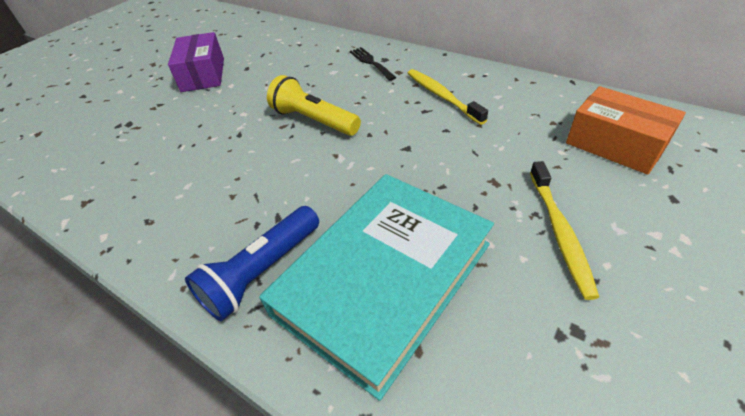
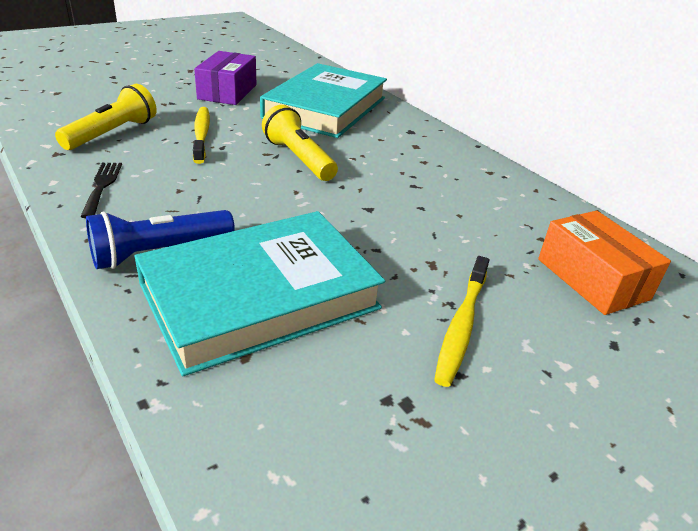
camera: 15 degrees right, 10 degrees down
black fork [350,47,397,81] -> black fork moved to [80,163,122,218]
yellow toothbrush [407,69,488,125] -> yellow toothbrush moved to [193,107,210,164]
none -> yellow flashlight [55,84,157,150]
none -> turquoise book [260,63,387,138]

